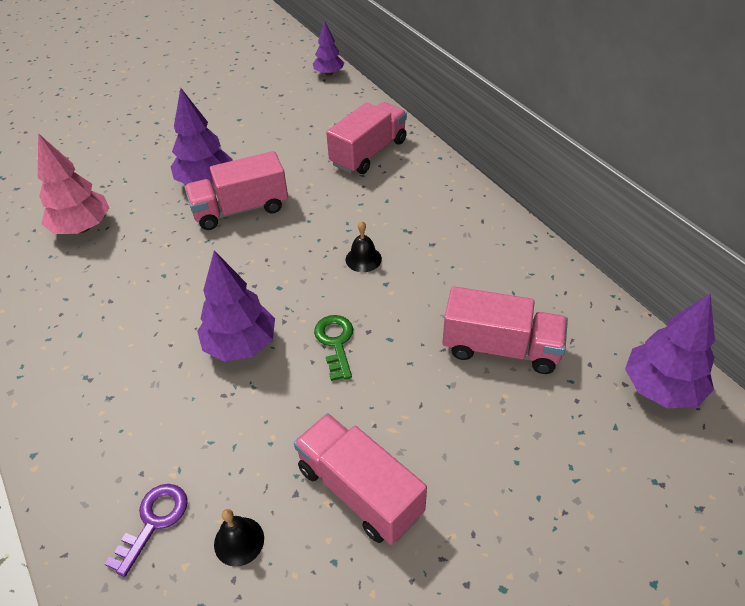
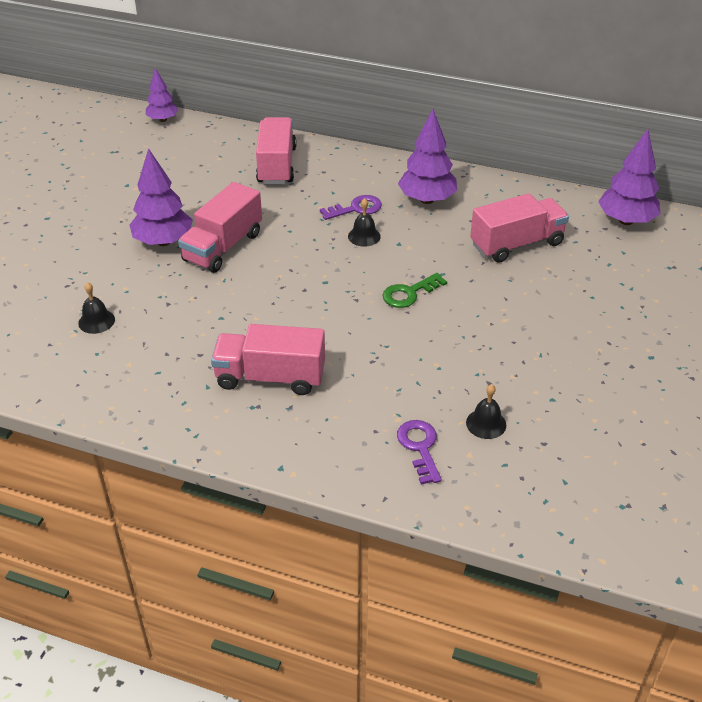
camera: 40 degrees left, 5 degrees down
pink tree [38,133,109,234] -> black bell [78,282,115,334]
purple tree [197,251,275,362] -> purple tree moved to [398,109,457,204]
pink truck [294,413,427,545] -> pink truck moved to [211,324,325,395]
green key [314,315,353,381] -> green key turned 75 degrees counterclockwise [382,273,447,308]
none -> purple key [320,195,382,220]

